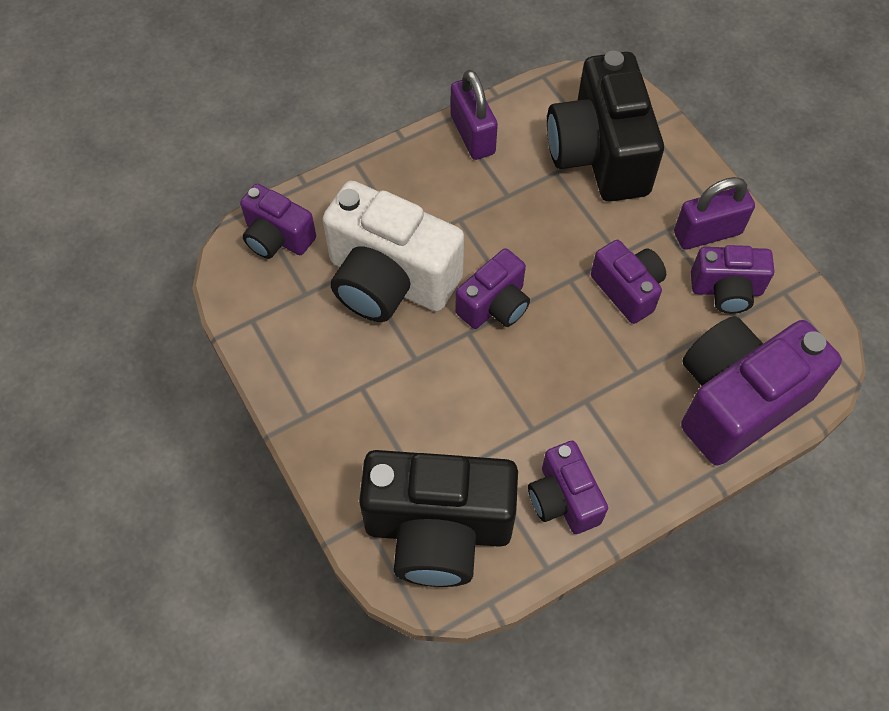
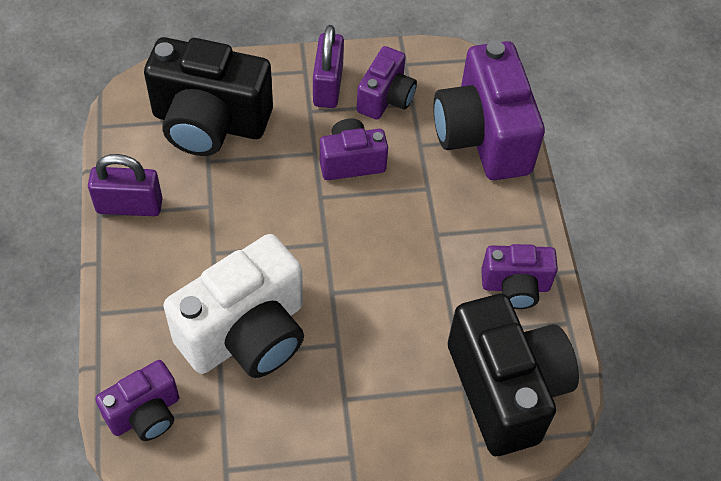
camera: 70 degrees left, 5 degrees down
black camera [359,450,518,587] -> black camera turned 45 degrees counterclockwise [448,294,579,456]
purple camera [455,248,530,329] -> none

